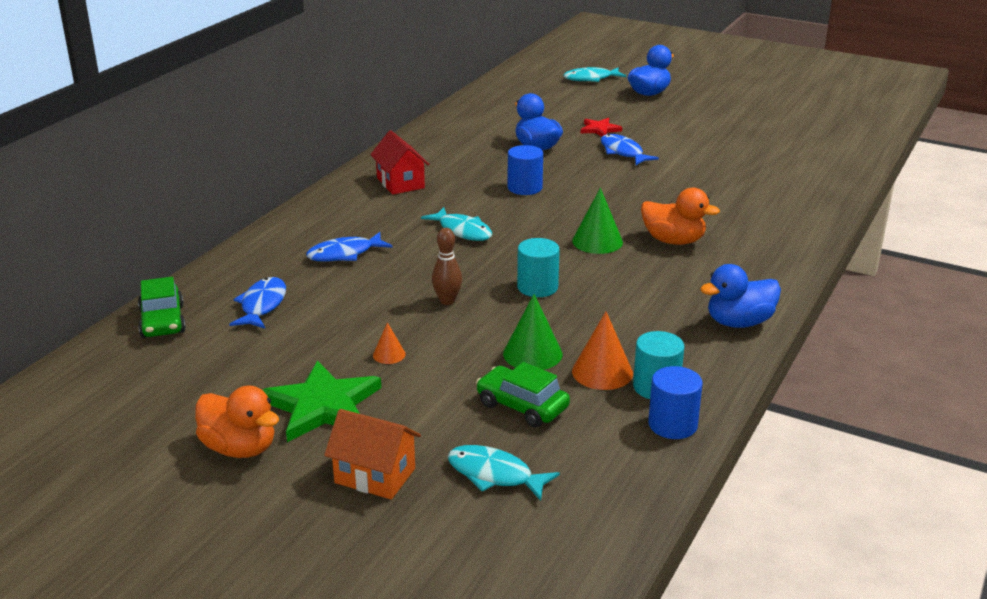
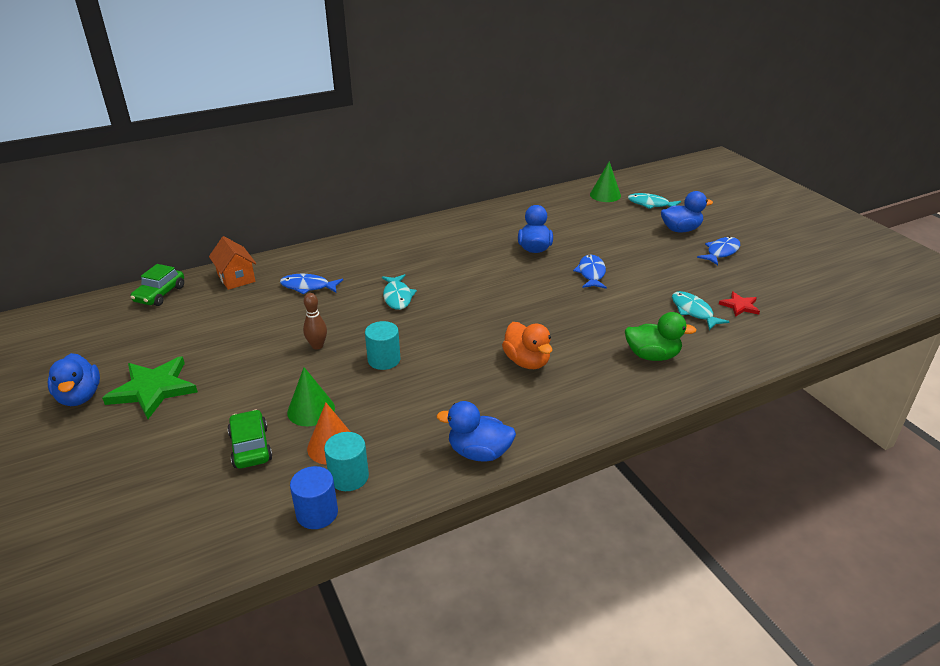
camera: 35 degrees right, 5 degrees up
orange duck [195,385,279,458] -> blue duck [48,353,100,406]
blue fish [229,277,286,329] -> blue fish moved to [697,237,740,265]
orange house [324,409,421,499] -> orange house moved to [209,236,256,290]
red house [370,130,430,195] -> none
orange cone [373,322,405,364] -> none
turquoise fish [448,445,560,501] -> turquoise fish moved to [672,291,729,330]
blue cylinder [508,145,543,195] -> none
green cone [572,188,623,254] -> green cone moved to [590,161,621,202]
red star [581,118,622,137] -> red star moved to [719,292,760,317]
none -> green duck [625,312,696,361]

